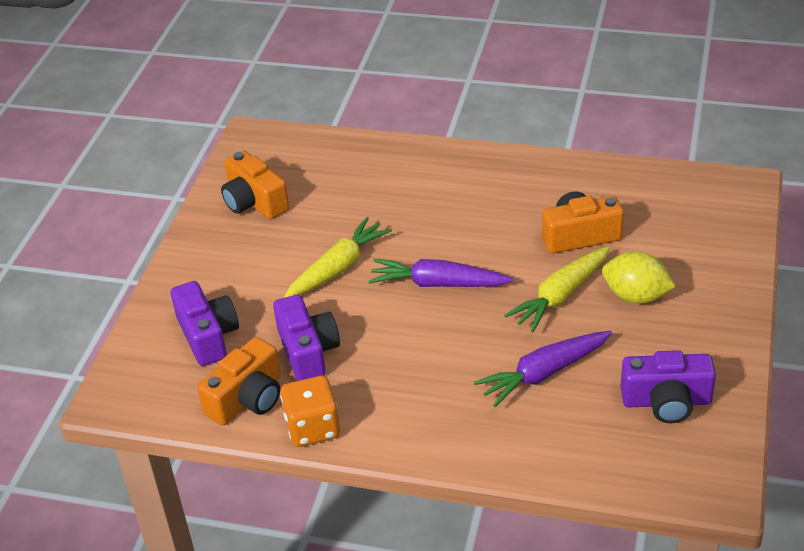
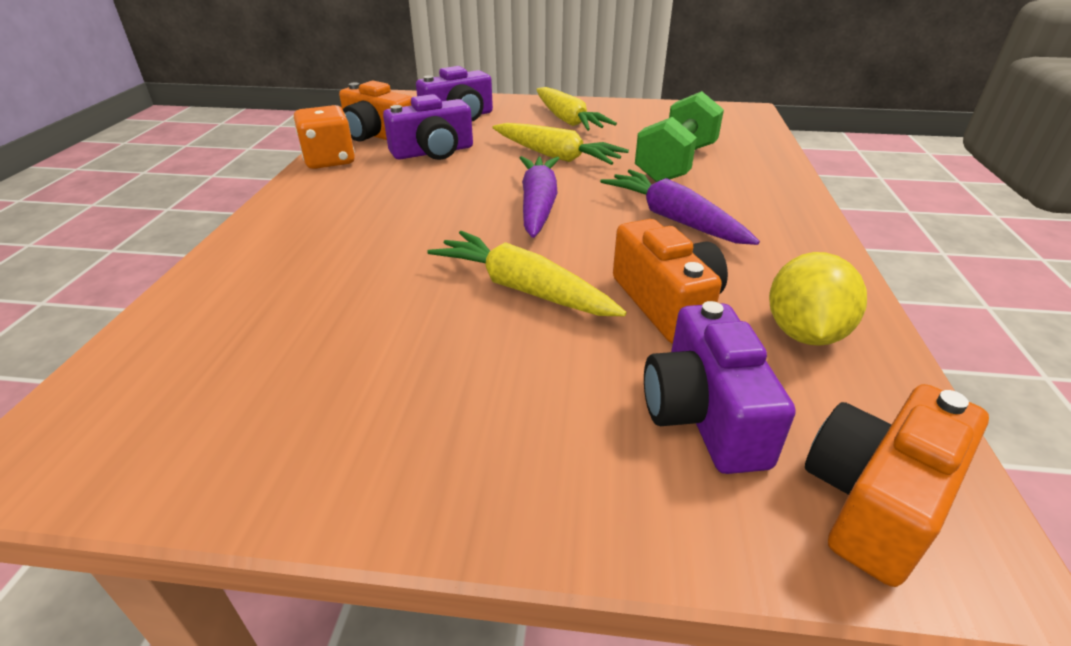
camera: 80 degrees right, 5 degrees down
orange camera [221,151,289,219] -> orange camera moved to [805,384,989,587]
purple carrot [474,331,612,407] -> purple carrot moved to [600,170,760,245]
yellow lemon [602,251,676,304] -> yellow lemon moved to [769,252,867,346]
purple camera [620,350,716,423] -> purple camera moved to [644,301,795,474]
none -> yellow carrot [536,87,617,131]
none -> green dumbbell [635,91,724,182]

